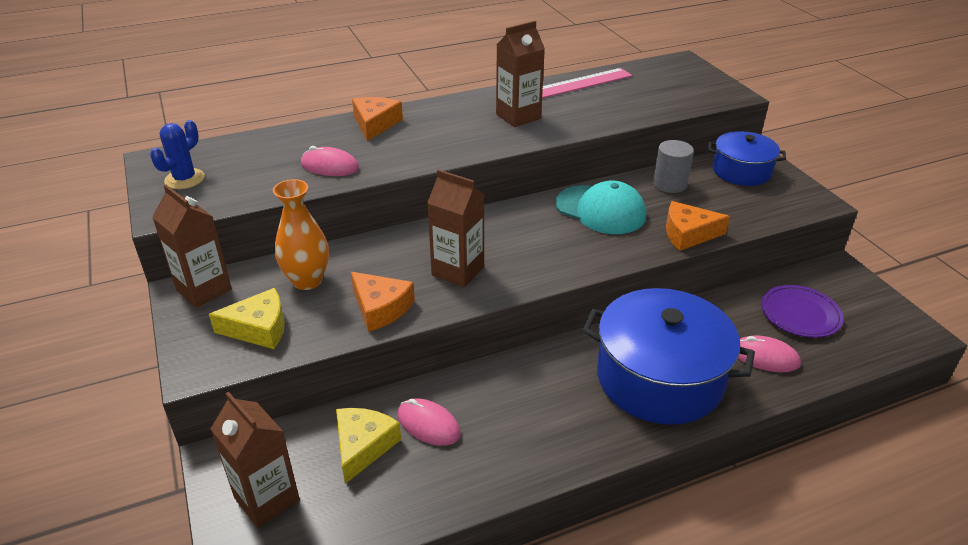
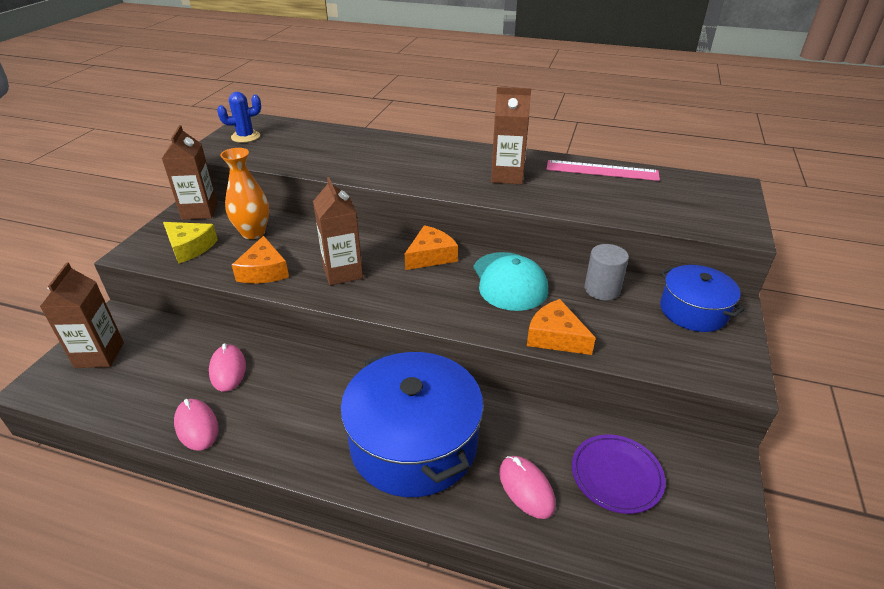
camera: 40 degrees right, 0 degrees up
pink mouse [301,146,359,176] -> pink mouse moved to [174,399,218,450]
yellow cheese [336,408,401,484] -> none
orange cheese [352,97,403,141] -> orange cheese moved to [405,225,458,270]

